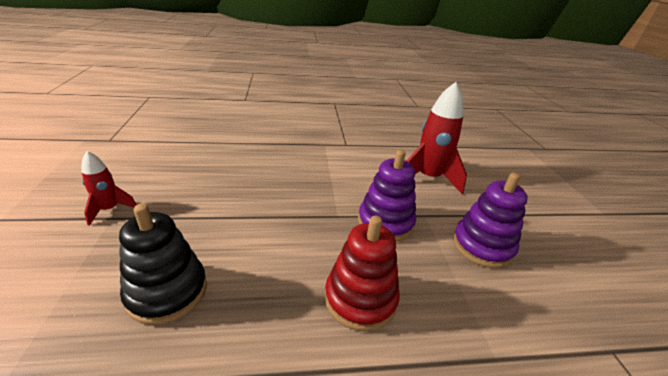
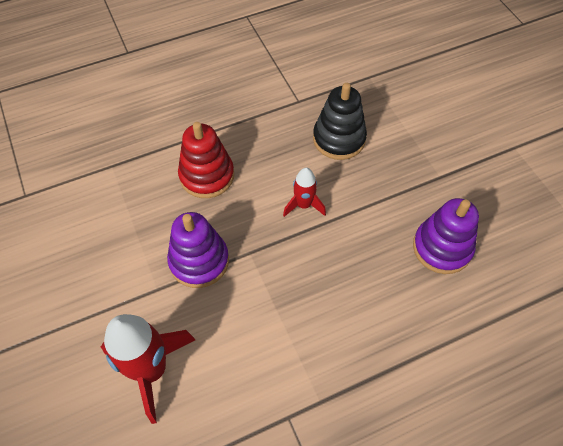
camera: 165 degrees right, 25 degrees up
red rocket [81,151,137,226] -> red rocket moved to [283,168,326,217]
purple stacking toy [453,172,528,268] -> purple stacking toy moved to [413,198,479,274]

